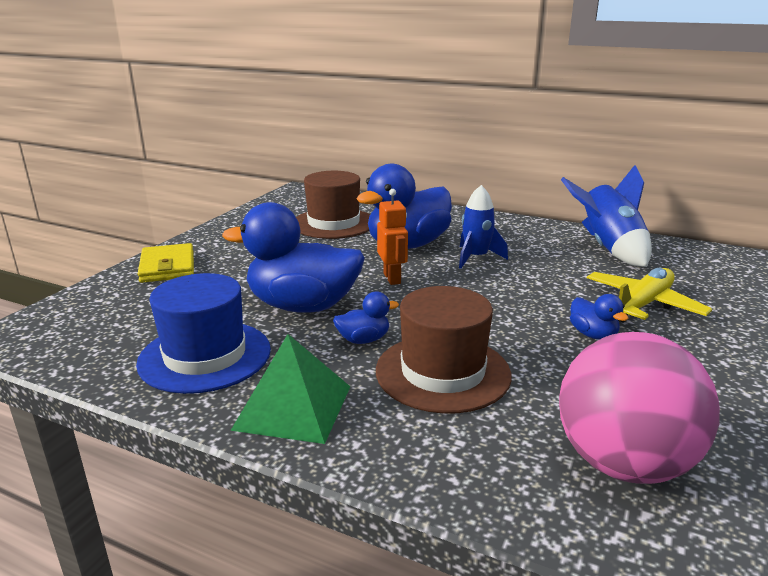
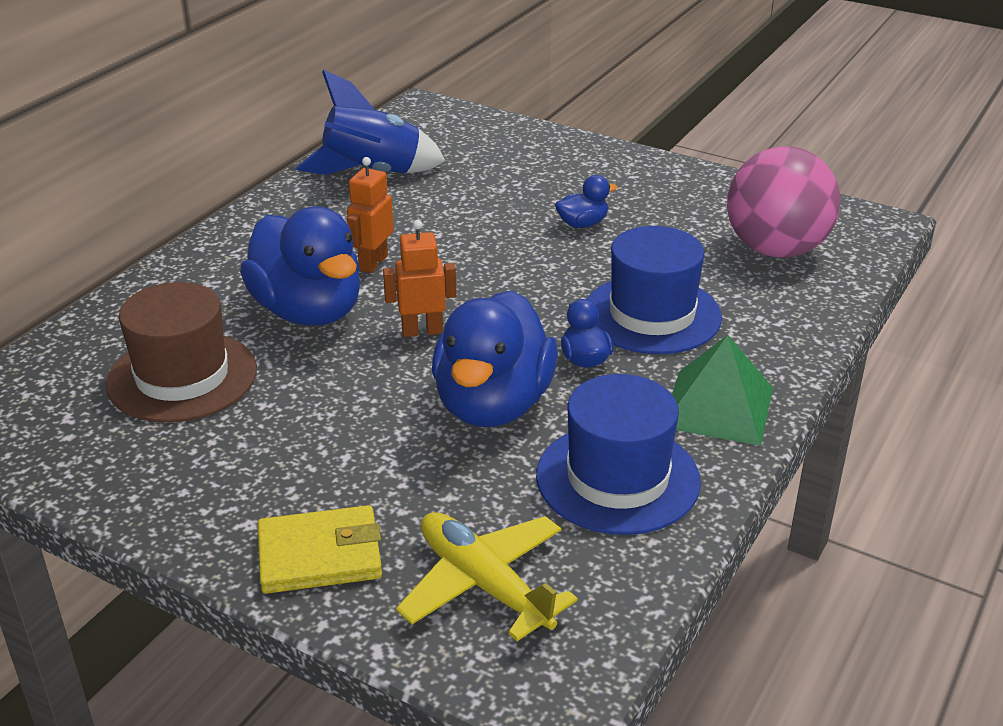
camera: 85 degrees left, 10 degrees up
brown hat [376,286,512,414] -> blue hat [587,226,722,354]
blue rocket [459,185,508,269] -> orange robot [347,157,394,273]
yellow plane [587,268,712,323] -> yellow plane moved to [396,512,578,641]

